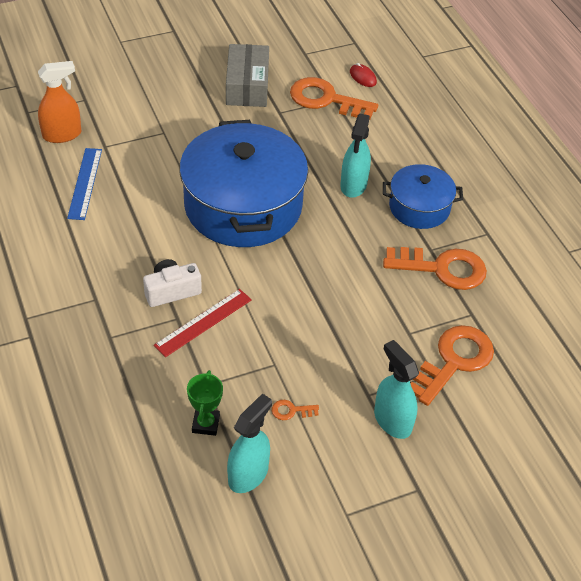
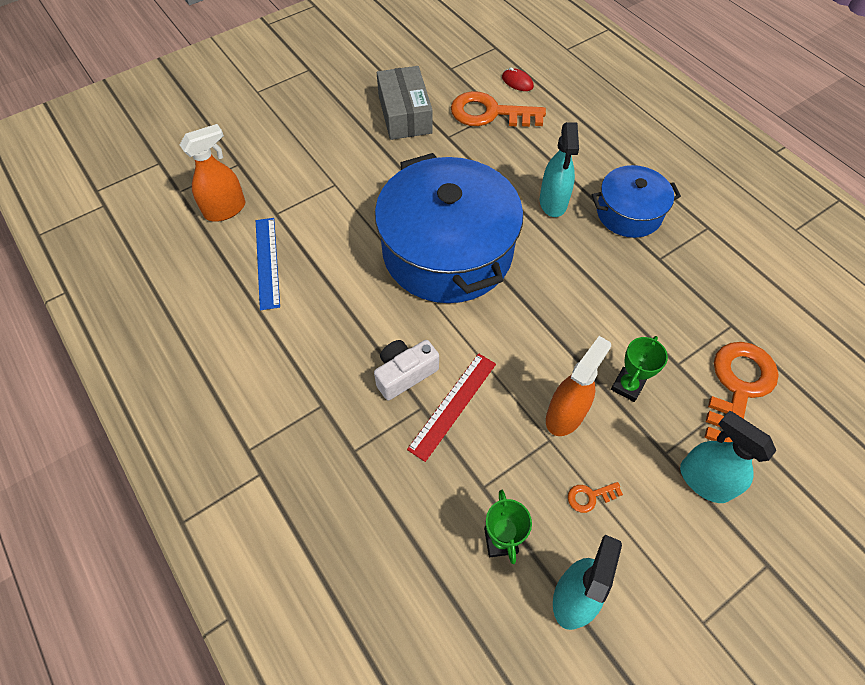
camera: 10 degrees left, 10 degrees up
orange key [383,247,487,290] -> none
none -> orange spray bottle [546,336,611,436]
none -> green trophy [611,336,668,402]

